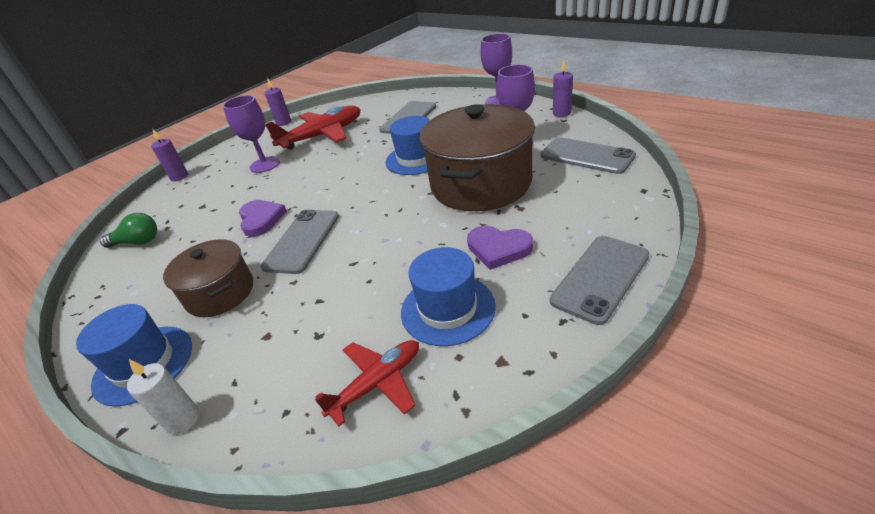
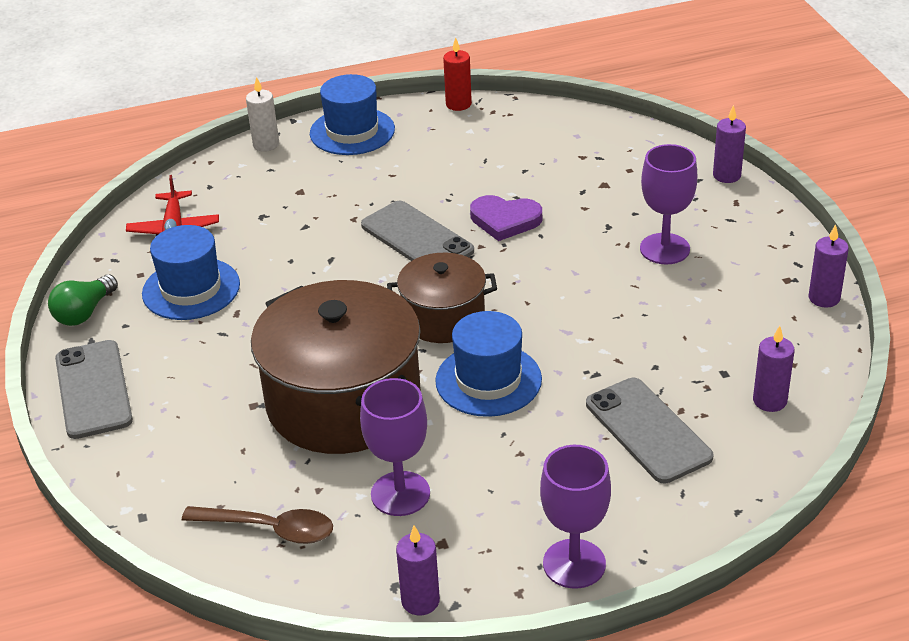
camera: 120 degrees right, 0 degrees up
green light bulb [100,213,157,248] -> green light bulb moved to [48,274,118,326]
brown pot [163,239,253,317] -> brown pot moved to [387,253,497,343]
red plane [265,105,361,149] -> none
purple heart [467,226,533,270] -> none
grey phone [541,137,636,174] -> brown spoon [182,506,333,544]
none -> red candle [443,37,472,111]
none -> purple candle [753,326,795,412]

